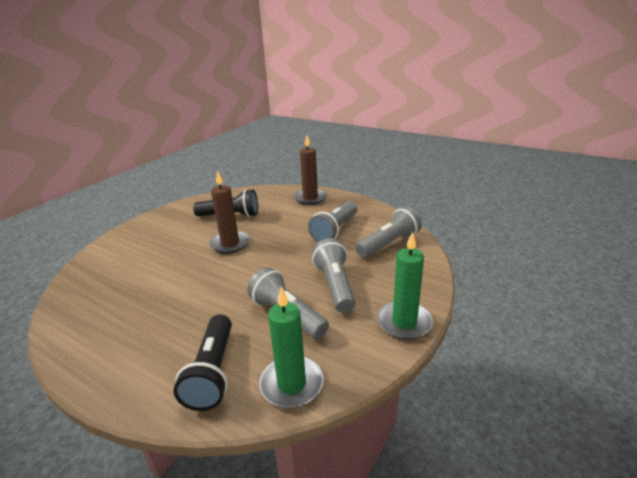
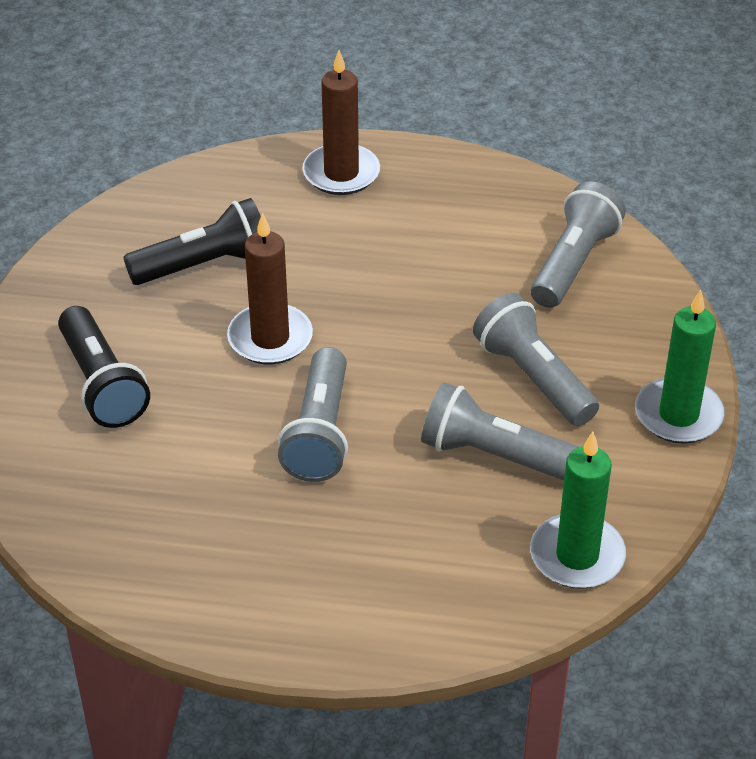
camera: 25 degrees left, 15 degrees up
black flashlight [174,314,232,411] -> black flashlight moved to [58,306,150,428]
grey flashlight [308,201,357,242] -> grey flashlight moved to [278,347,348,482]

